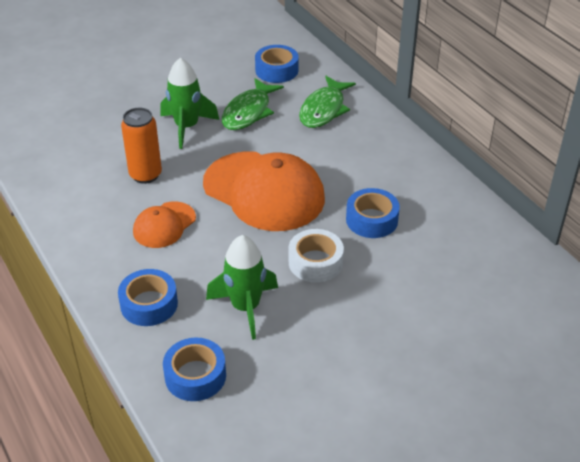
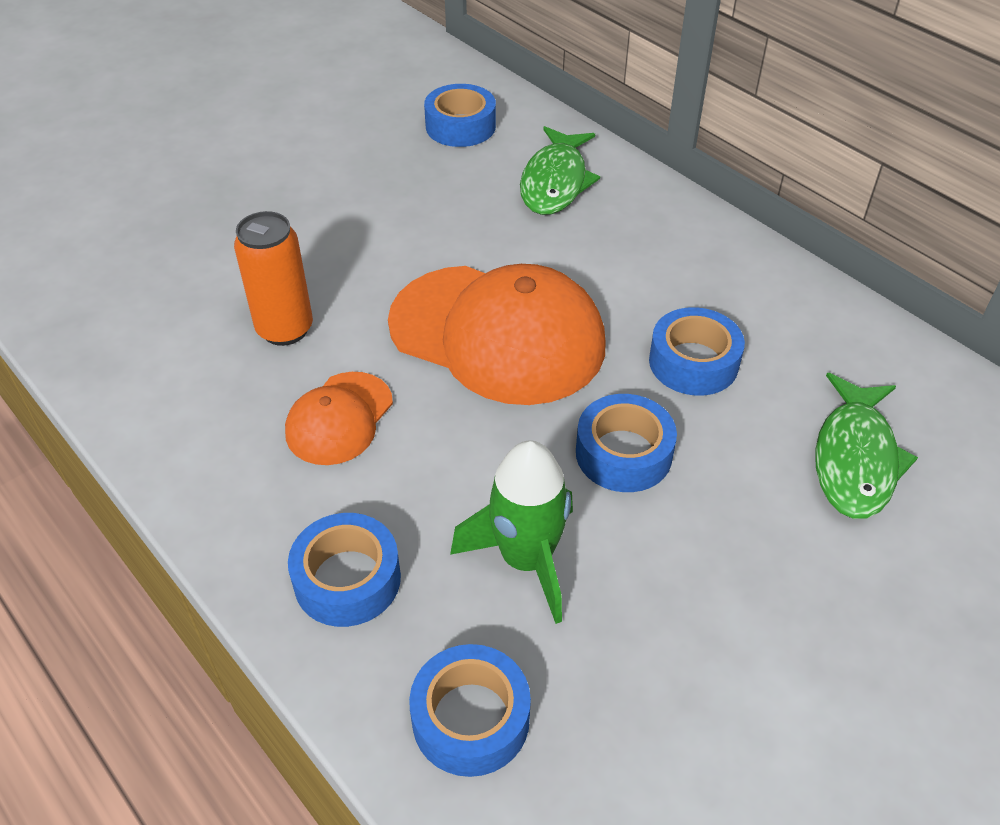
camera: 10 degrees left, 5 degrees up
green rocket [161,57,219,149] -> none
green fish [222,78,284,130] -> green fish moved to [815,373,918,519]
white tape [289,229,344,282] -> blue tape [576,394,677,492]

